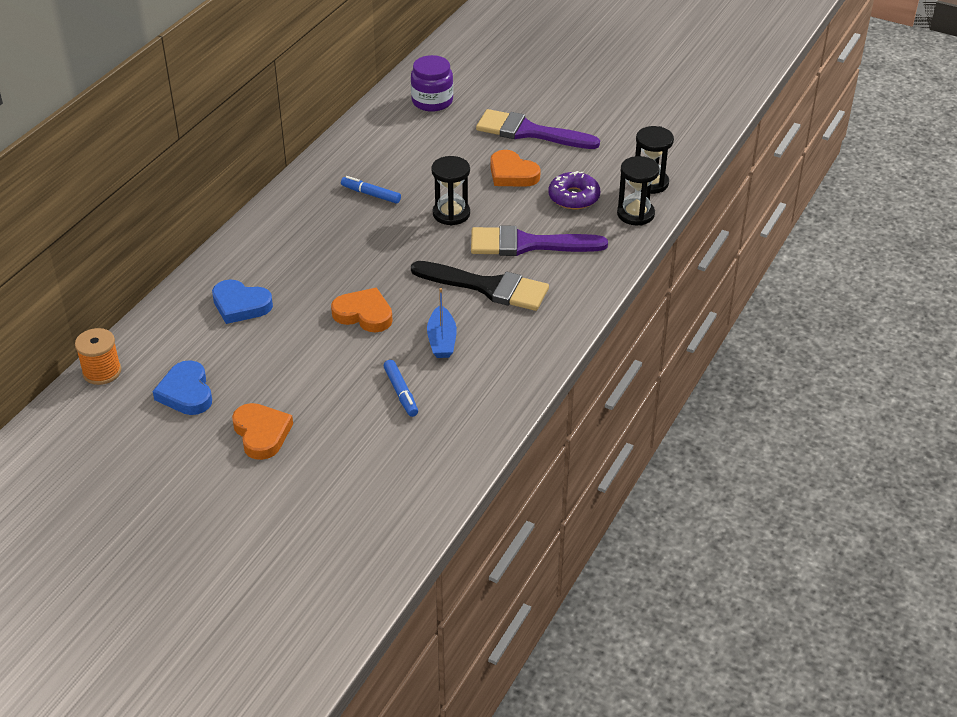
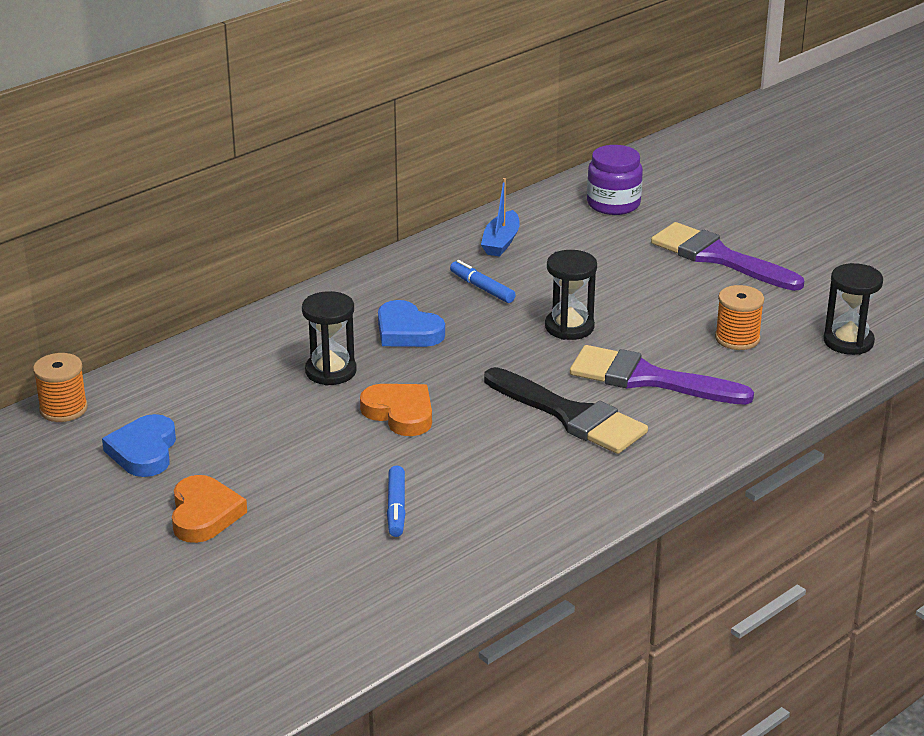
camera: 20 degrees right, 10 degrees down
blue heart [212,279,273,324] -> blue heart moved to [378,300,445,347]
blue boat [427,288,457,358] -> blue boat moved to [481,178,520,257]
orange heart [490,150,541,187] -> none
purple donut [548,171,600,209] -> orange spool [715,285,764,350]
black hourglass [617,156,660,226] -> black hourglass moved to [302,291,357,386]

